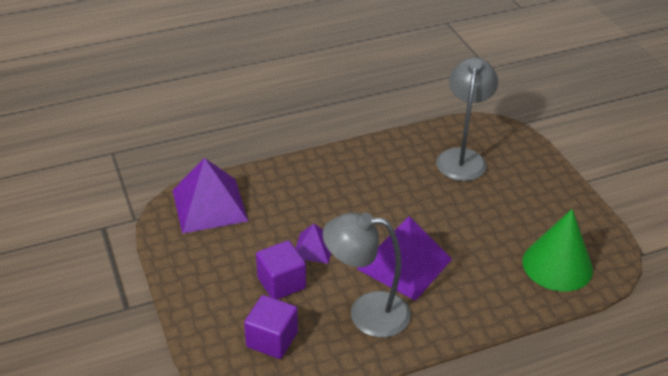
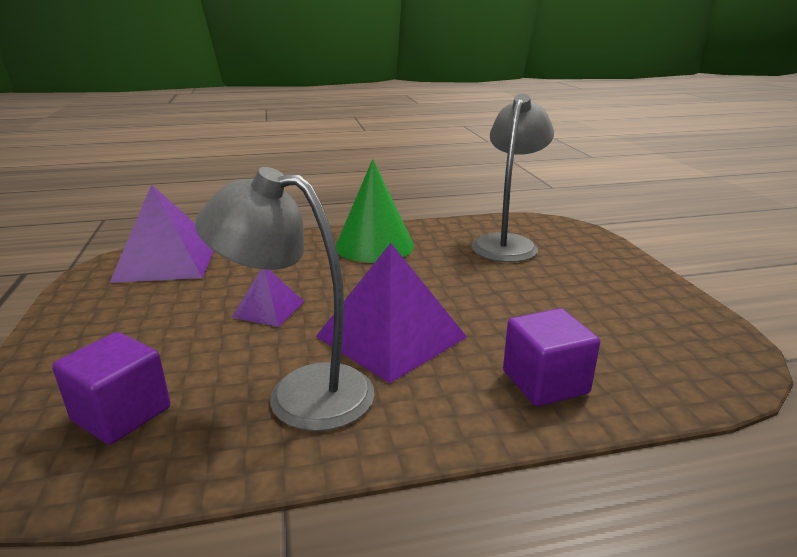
camera: 10 degrees right, 15 degrees down
purple cube [256,240,306,300] -> purple cube moved to [503,308,600,406]
green cone [523,209,593,292] -> green cone moved to [336,159,414,263]

